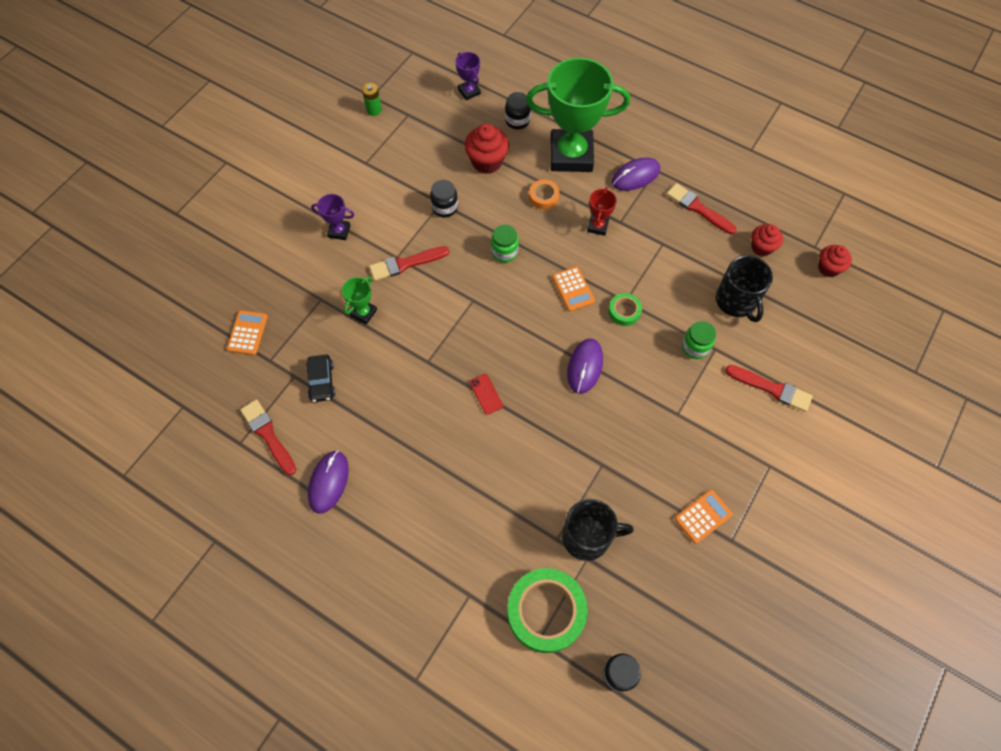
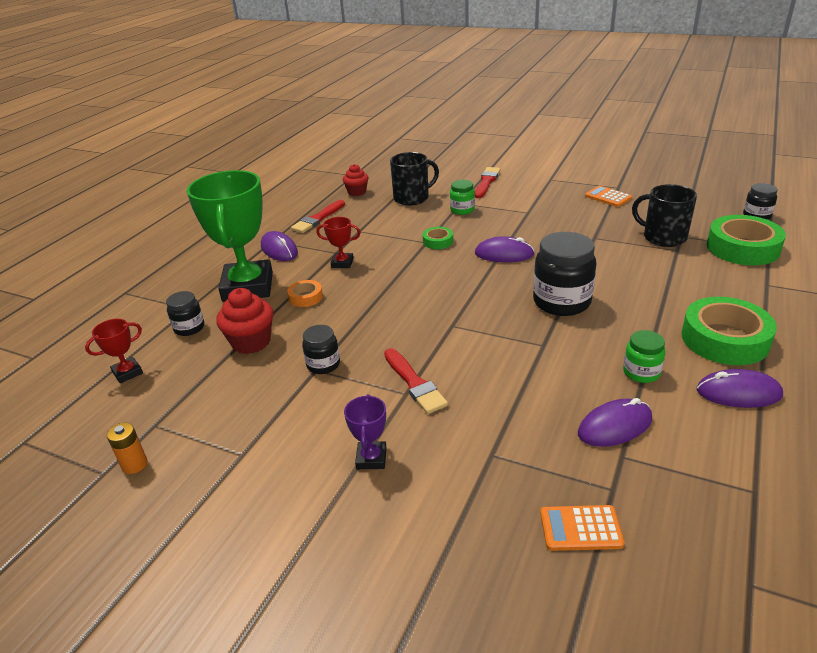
camera: 95 degrees left, 30 degrees down
red brush [240,399,296,475] -> none
black car [306,354,336,402] -> purple mouse [578,398,652,447]
green trophy [342,276,377,324] -> none
green battery [362,83,382,116] -> orange battery [107,423,147,474]
purple trophy [455,52,481,100] -> red trophy [85,319,143,383]
red phone [469,374,503,415] -> black jar [533,232,596,316]
green jar [491,225,519,263] -> green jar moved to [623,330,666,383]
orange calculator [552,266,595,312] -> none
black mug [562,499,634,561] -> black mug turned 45 degrees counterclockwise [632,184,697,247]
red cupcake [818,245,852,277] -> none
none -> green tape [681,297,777,365]

